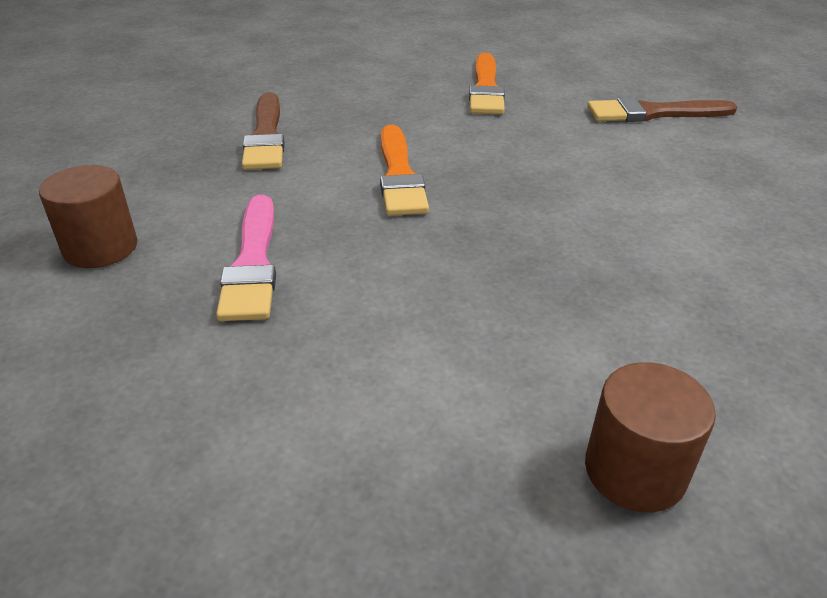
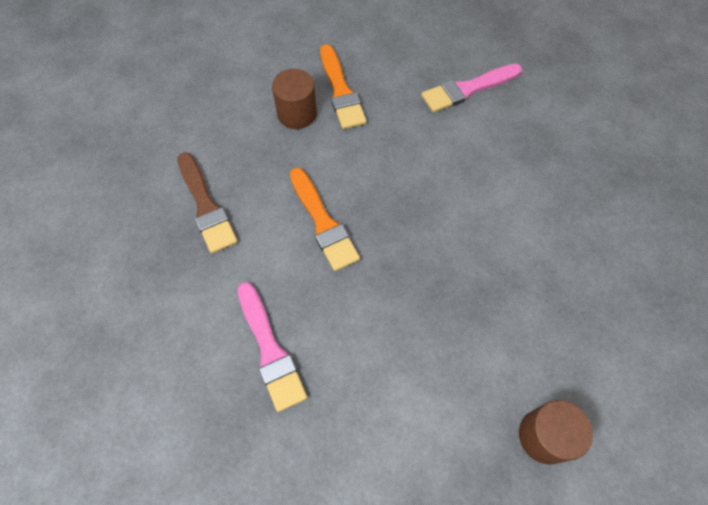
camera: 20 degrees left, 25 degrees up
brown cylinder [39,165,138,268] -> brown cylinder moved to [272,69,317,129]
brown brush [587,97,737,122] -> pink brush [421,64,522,113]

